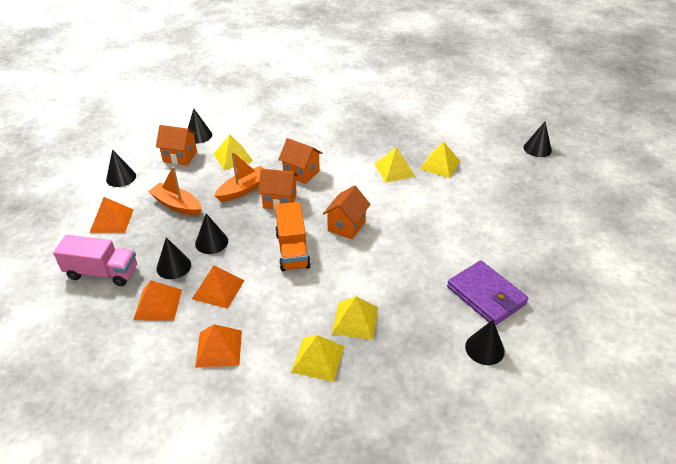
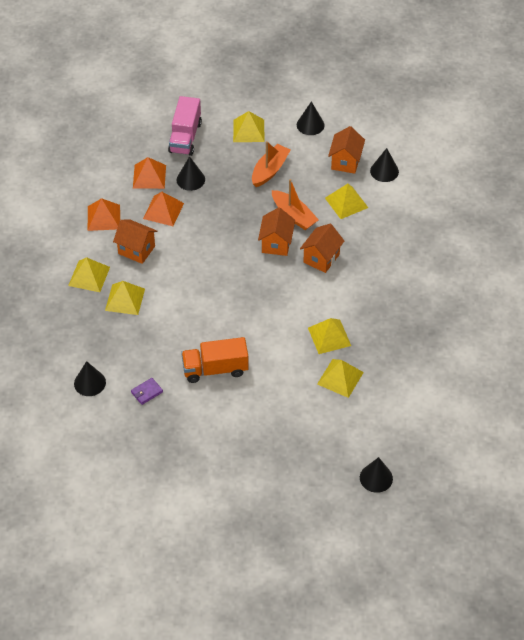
camera: 90 degrees right, 10 degrees up
orange pyramid [90,197,134,233] -> yellow pyramid [233,111,264,142]
black cone [195,213,228,254] -> none
orange truck [275,202,311,271] -> orange truck moved to [181,337,249,383]
orange house [323,185,371,239] -> orange house moved to [113,220,157,264]
purple wallet [447,260,529,326] -> purple wallet [131,378,163,405], size x0.45

